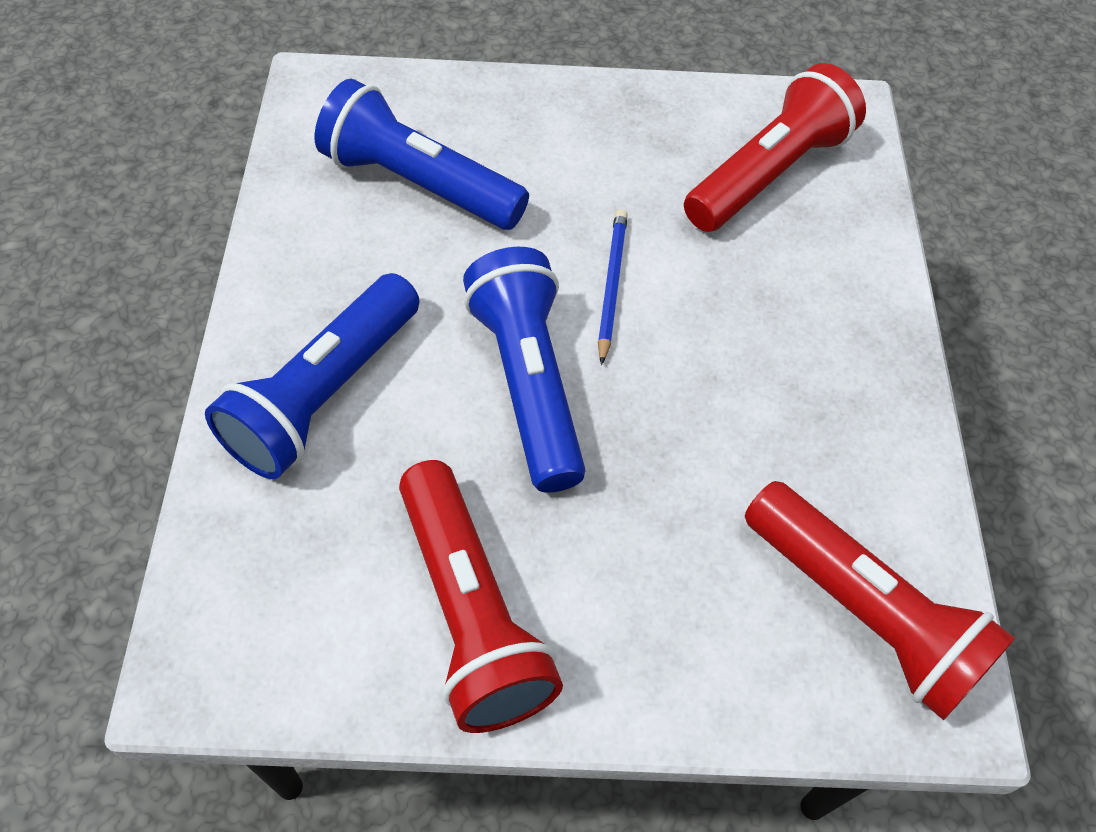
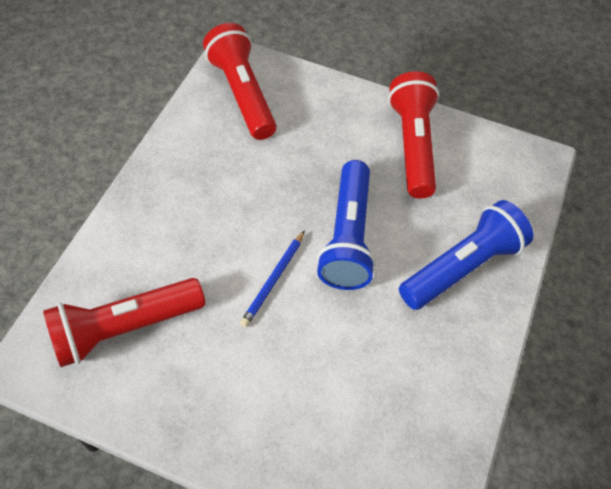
camera: 160 degrees left, 0 degrees up
blue flashlight [315,79,529,230] -> none

